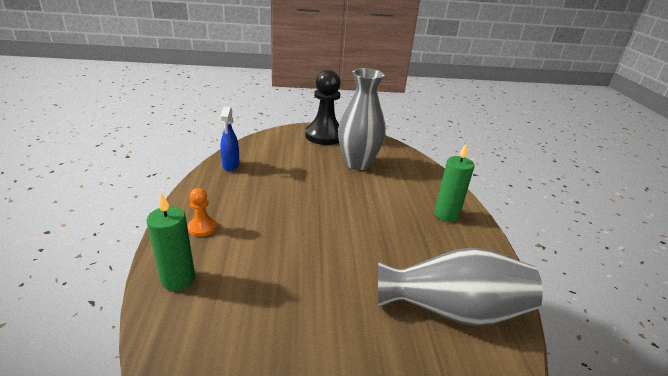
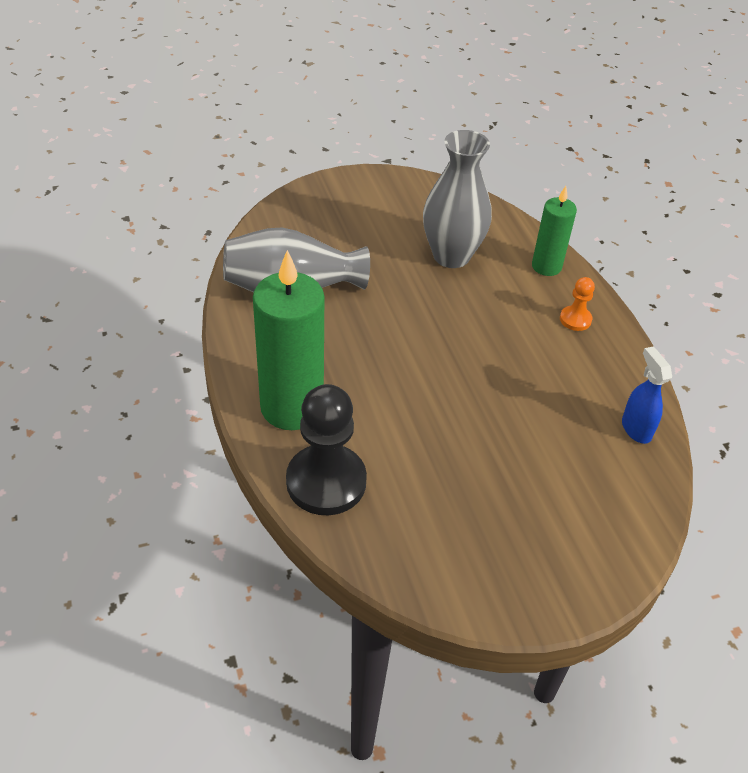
camera: 165 degrees right, 15 degrees up
black pawn [305,70,341,145] -> black pawn moved to [286,384,367,515]
grey vase [338,69,386,170] -> grey vase moved to [423,130,492,268]
green candle [434,144,474,222] -> green candle [253,250,324,430], size x1.76

